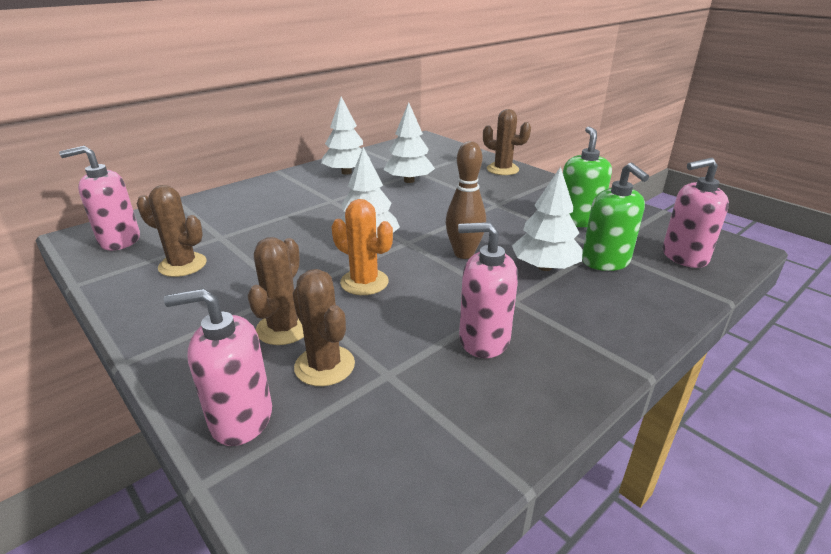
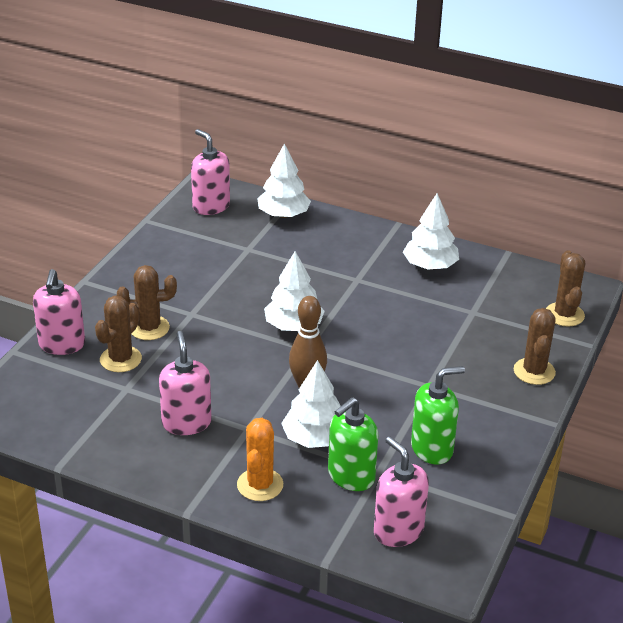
camera: 65 degrees right, 5 degrees up
brown cactus [137,185,207,277] -> brown cactus moved to [546,250,585,327]
pink soap dispenser [164,289,272,446] -> pink soap dispenser turned 150 degrees counterclockwise [33,269,85,355]
orange cactus [331,199,393,295] -> orange cactus moved to [237,418,283,501]
white tree [383,102,435,183] -> white tree moved to [257,144,311,218]

